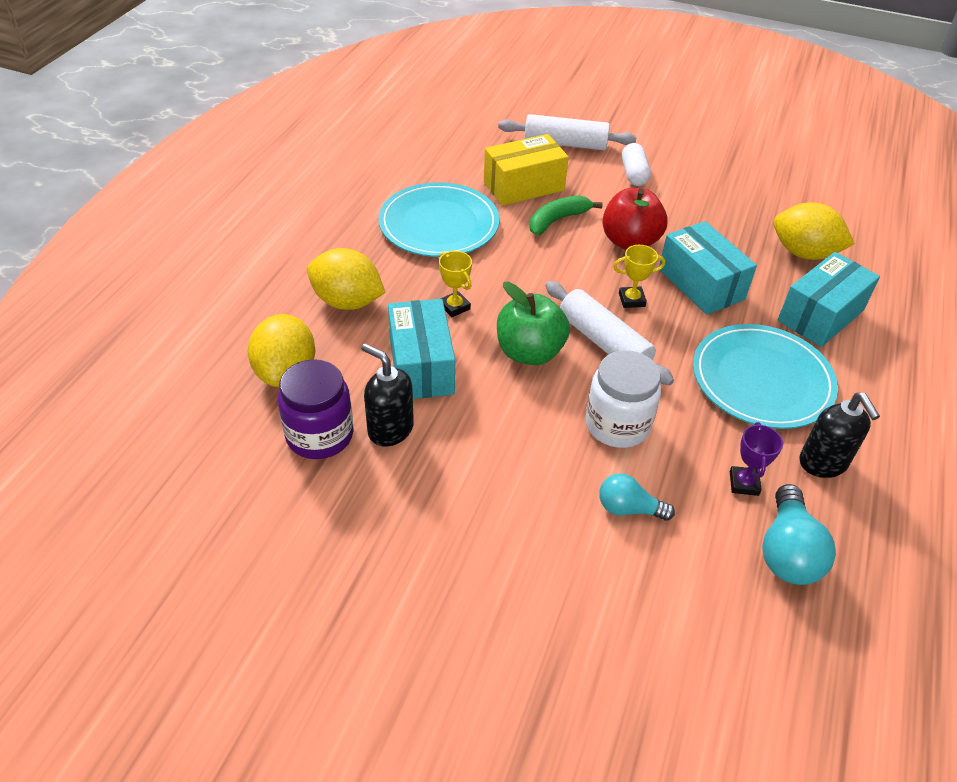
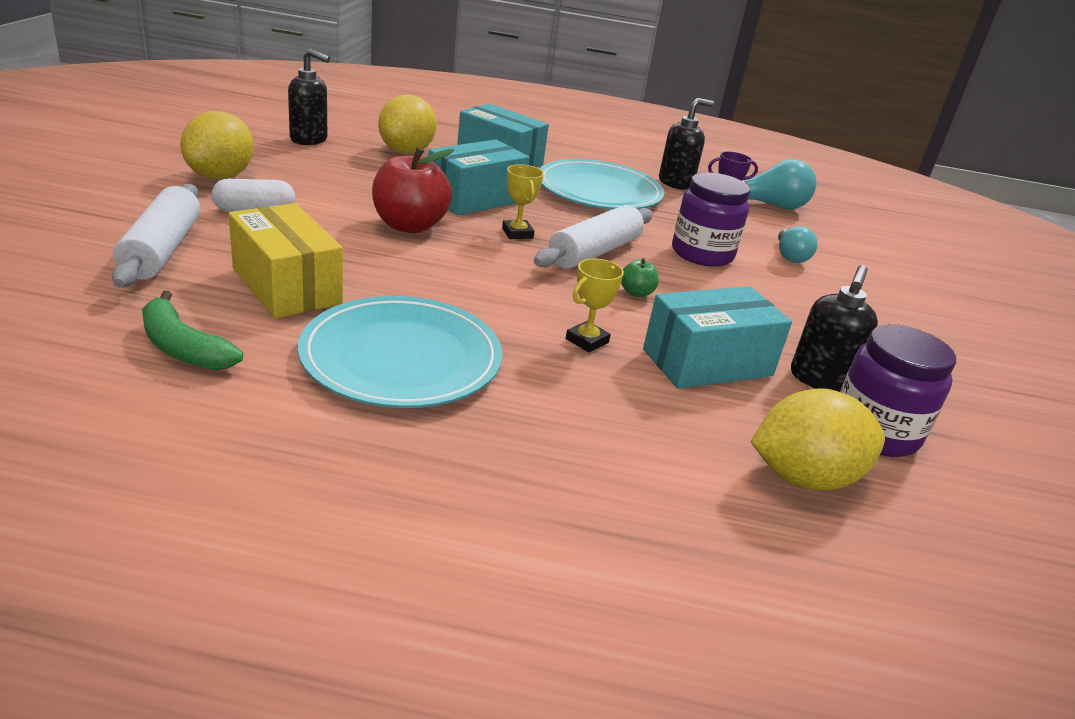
camera: 105 degrees left, 15 degrees down
yellow lemon [307,248,385,310] -> yellow lemon moved to [180,111,254,179]
green apple [497,282,570,365] -> green apple [621,258,659,297], size x0.45
green banana [530,195,603,235] -> green banana moved to [142,291,243,370]
white jar [585,350,661,448] -> purple jar [672,173,750,267]
none -> black soap dispenser [288,49,330,145]

